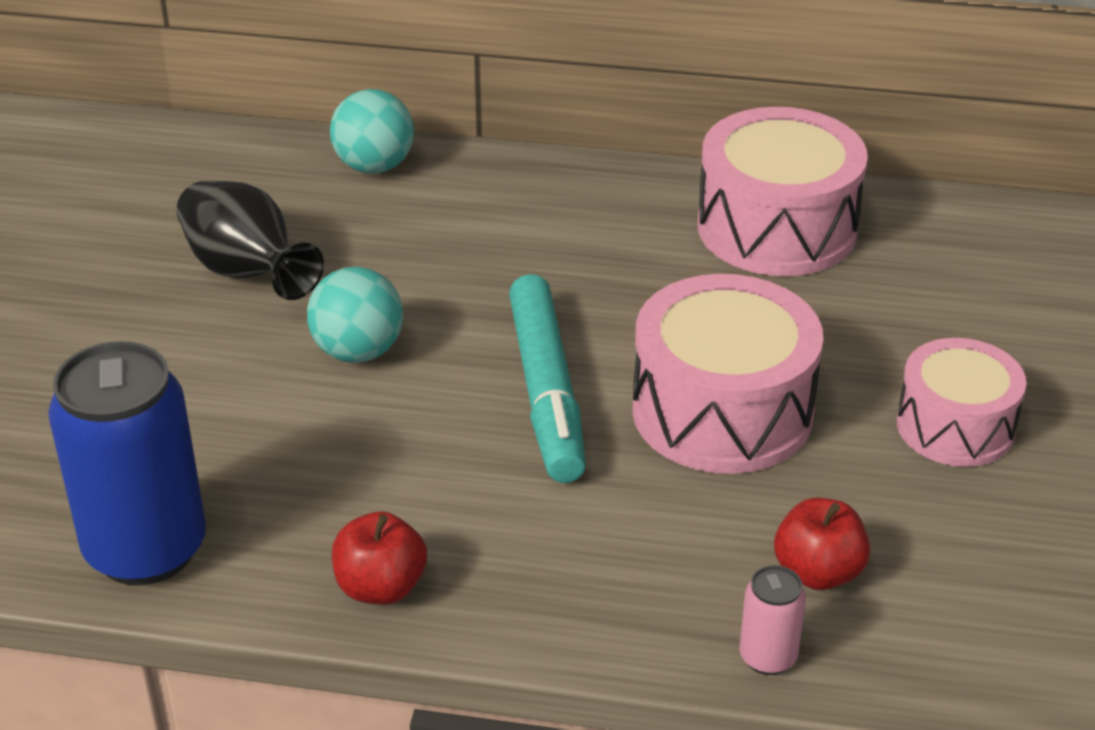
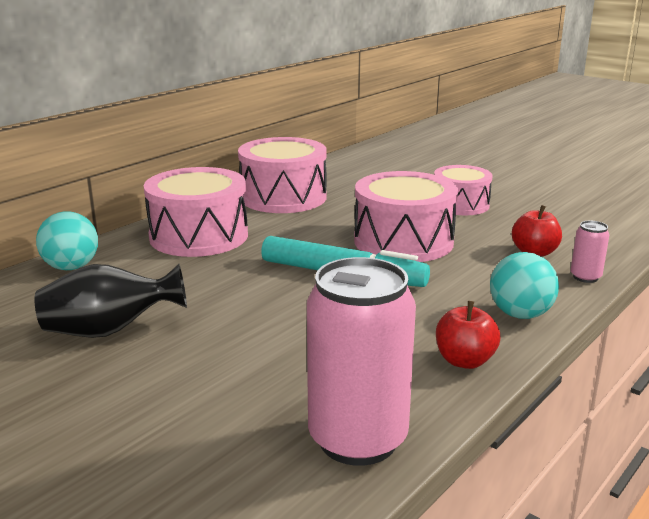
camera: 60 degrees left, 15 degrees down
blue can [48,341,206,585] -> pink can [307,257,416,466]
turquoise ball [307,267,403,363] -> turquoise ball moved to [490,252,559,319]
none -> pink drum [144,167,248,257]

